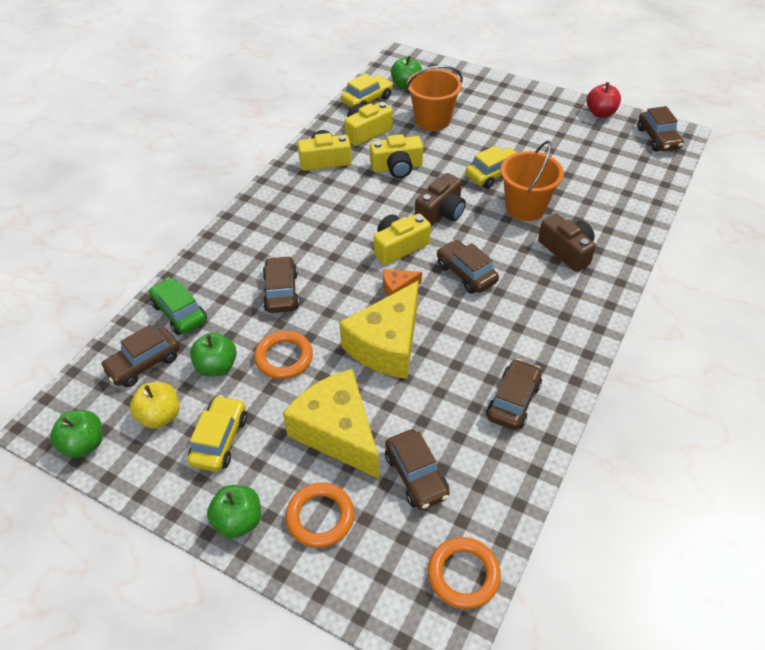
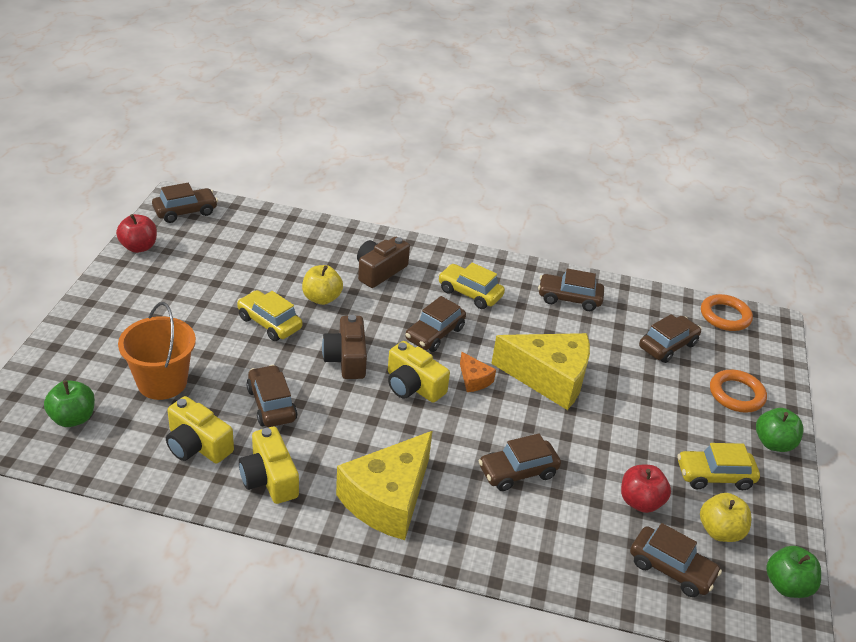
camera: 110 degrees left, 10 degrees down
green car [149,278,207,335] -> none
green apple [190,333,237,377] -> red apple [621,465,671,513]
orange ring [254,331,313,379] -> none
yellow cheese [283,369,379,479] -> yellow cheese moved to [336,431,432,540]
yellow car [341,73,393,107] -> yellow car moved to [438,263,505,309]
yellow camera [370,134,423,178] -> brown car [246,365,298,427]
brown camera [415,173,466,226] -> brown camera turned 120 degrees counterclockwise [322,315,367,379]
orange bucket [501,141,564,221] -> yellow apple [302,265,343,305]

